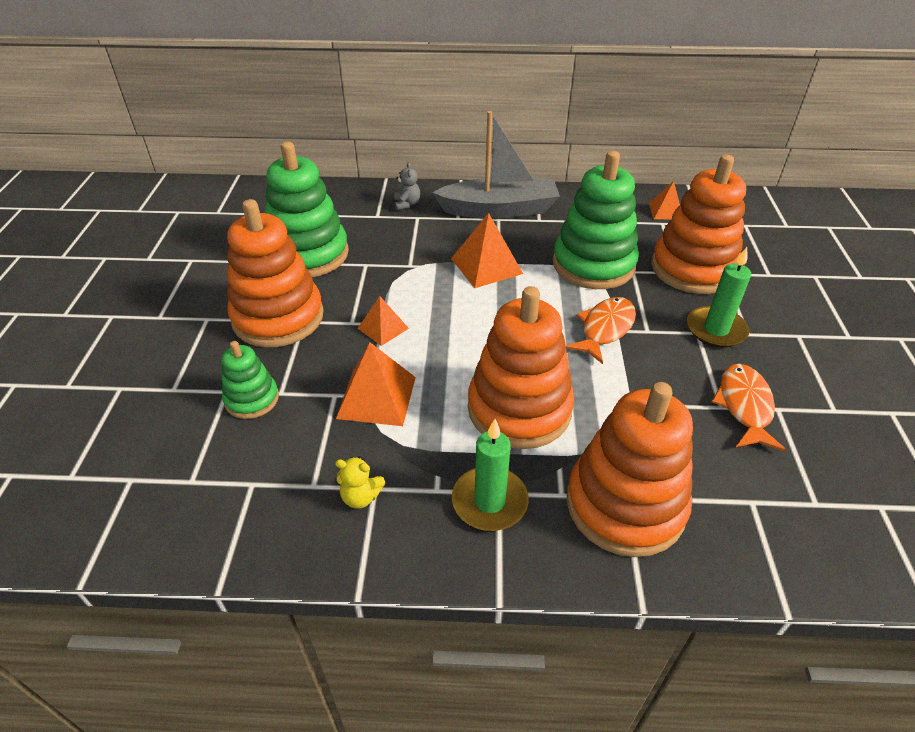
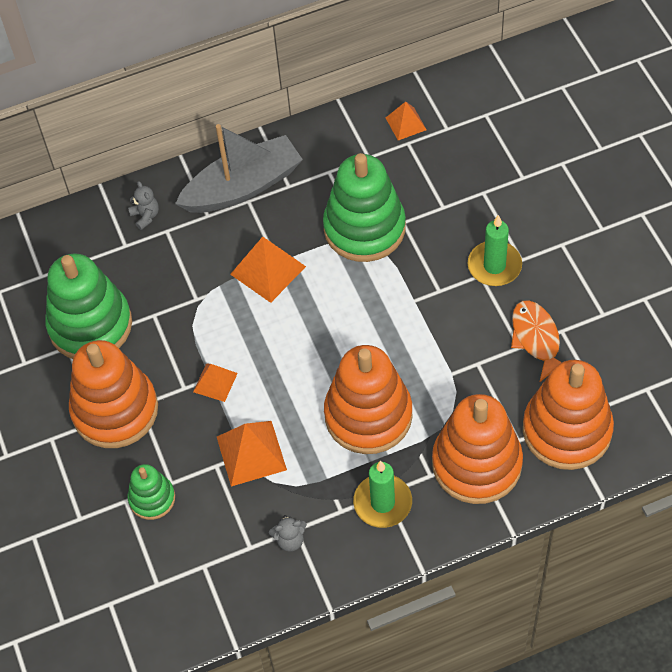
camera: 20 degrees left, 15 degrees up
yellow teddy bear [335,456,385,509] -> grey teddy bear [269,515,307,552]
orange fish [566,297,636,364] -> none
orange stacking toy [651,155,746,294] -> orange stacking toy moved to [523,360,614,470]

